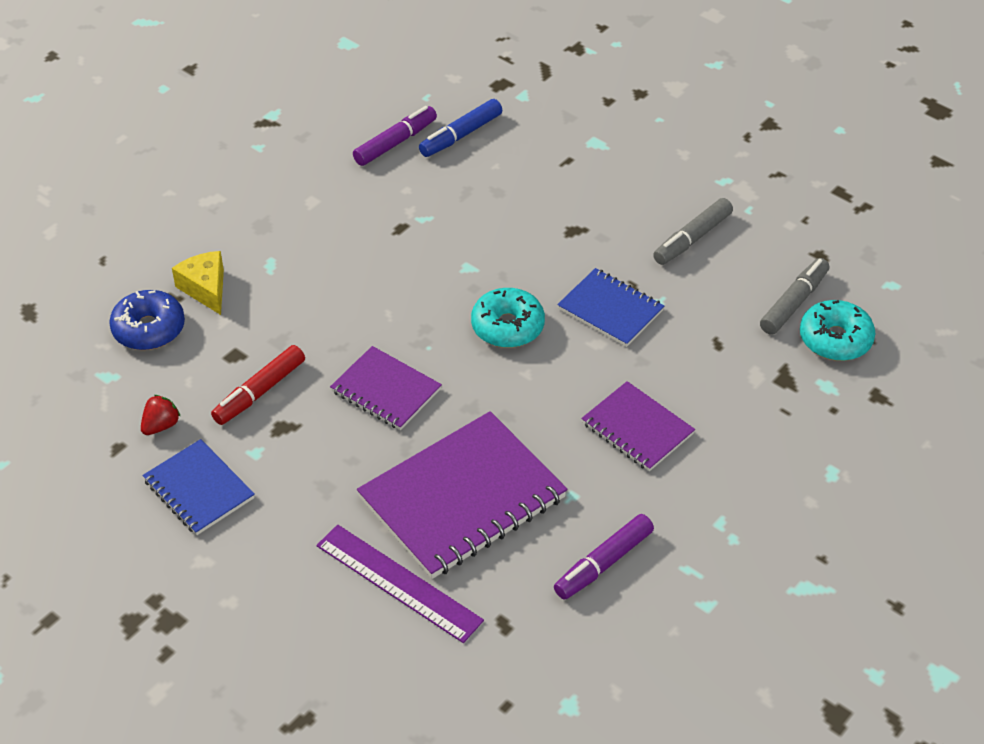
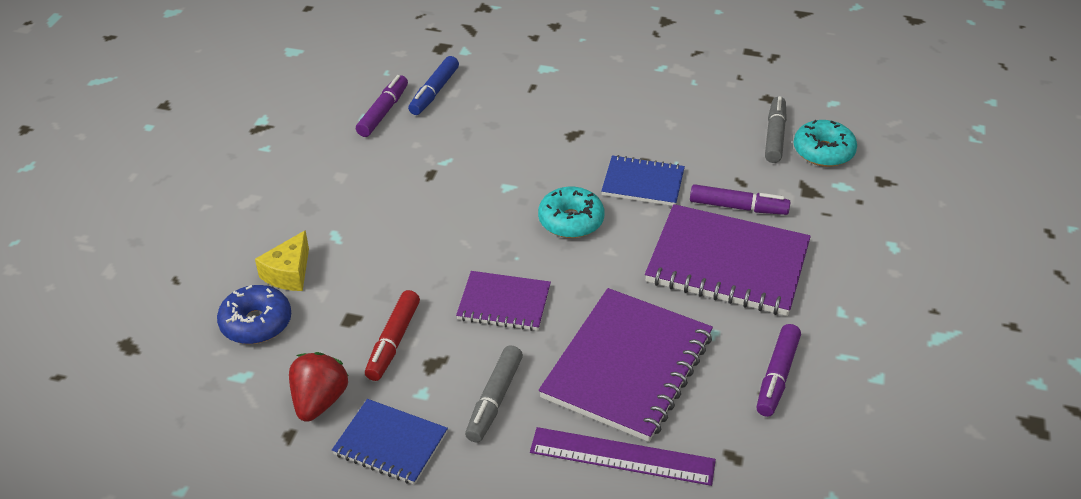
camera: 25 degrees left, 5 degrees down
red strawberry [141,395,181,435] -> red strawberry [289,352,348,422], size x1.64
yellow cheese [172,251,224,315] -> yellow cheese turned 105 degrees counterclockwise [255,230,309,291]
purple notebook [581,381,695,471] -> purple notebook [645,204,811,316], size x1.78
grey marker [653,198,733,265] -> grey marker moved to [465,345,523,443]
none -> purple marker [690,184,791,215]

